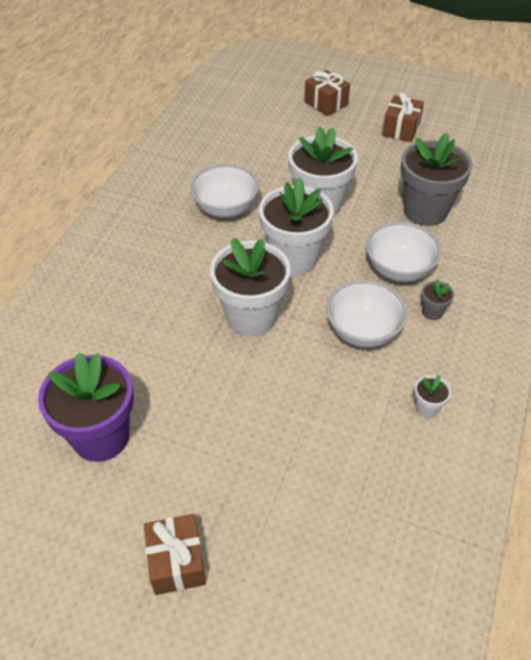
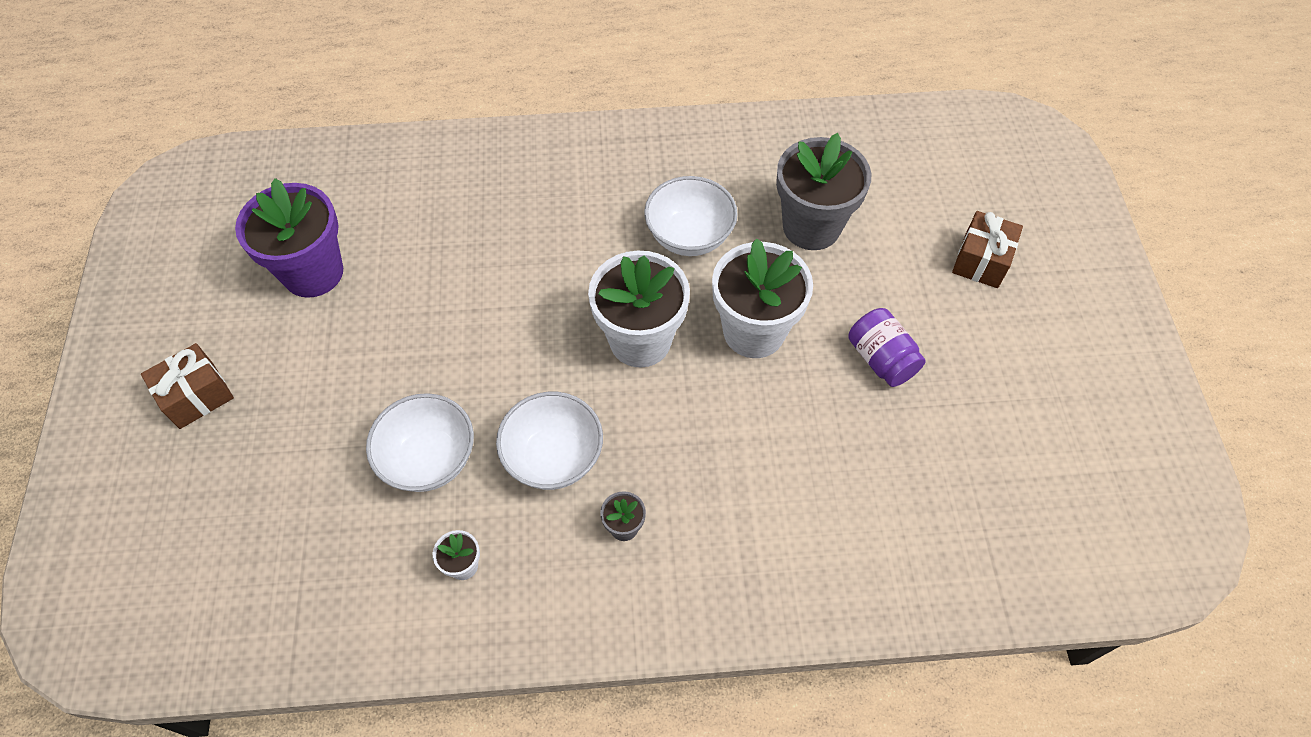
camera: 65 degrees right, 10 degrees up
white flower pot [210,238,291,337] -> none
white bowl [366,222,441,282] -> white bowl moved to [366,393,474,492]
brown gift [382,92,424,142] -> none
grey flower pot [401,133,472,226] -> grey flower pot moved to [776,133,871,250]
none -> purple jar [848,308,926,387]

